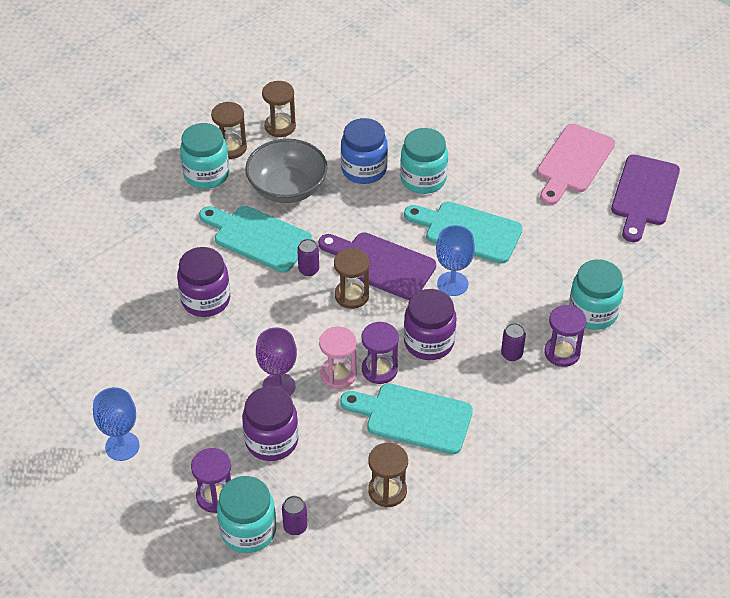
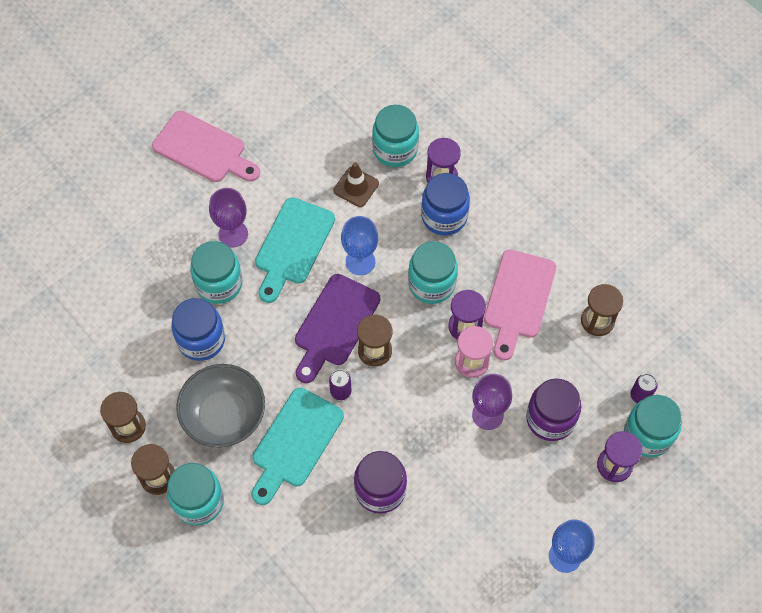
camera: 90 degrees left, 15 degrees up
turquoise cutting board [340,383,473,455] -> pink cutting board [484,249,556,361]
purple jar [404,289,456,360] -> turquoise jar [408,241,458,304]
purple can [501,323,526,361] -> blue jar [421,173,470,236]
purple cutting board [611,155,680,242] -> none
none -> purple goblet [209,188,248,248]
none -> brown traffic cone [333,162,379,207]

